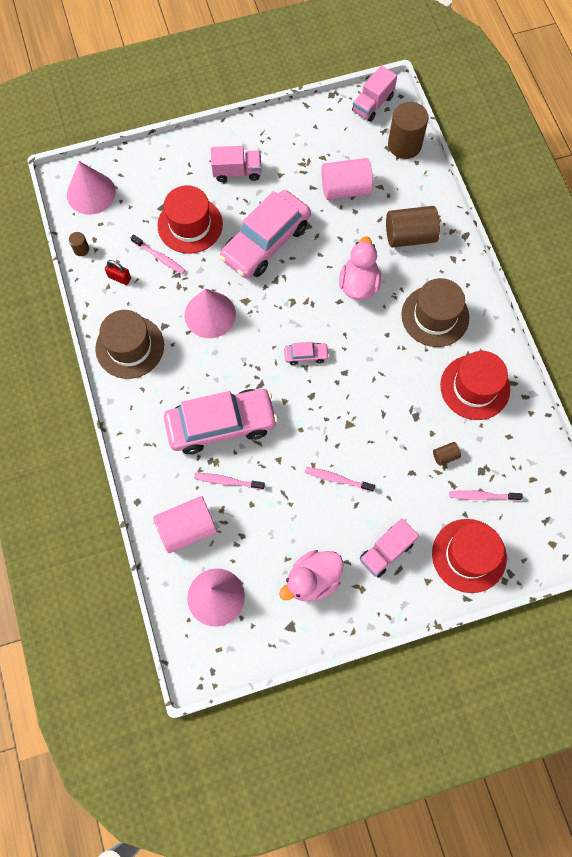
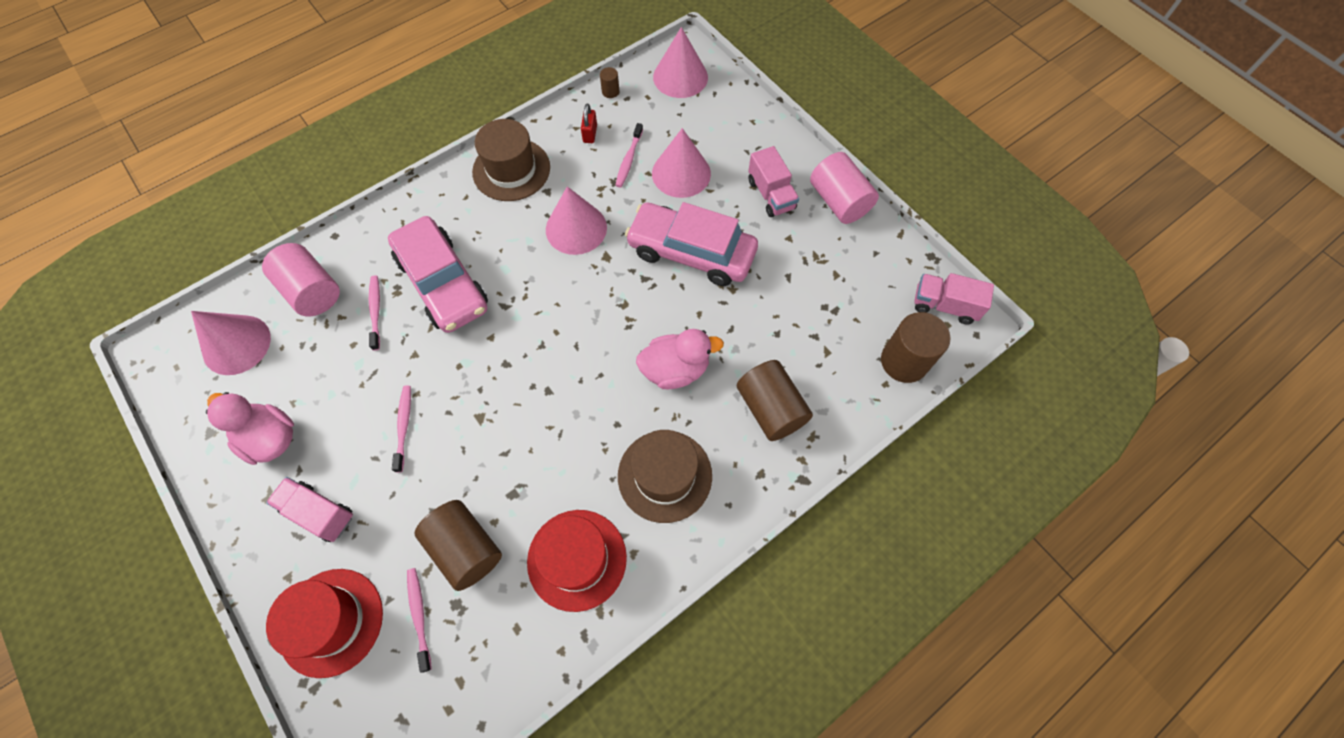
camera: 70 degrees right, 5 degrees down
red hat [157,185,223,254] -> pink cone [652,128,711,198]
pink car [284,342,329,365] -> none
pink cylinder [321,158,373,200] -> pink cylinder moved to [810,152,879,224]
brown cylinder [433,442,461,466] -> brown cylinder [414,500,502,591], size x2.23

